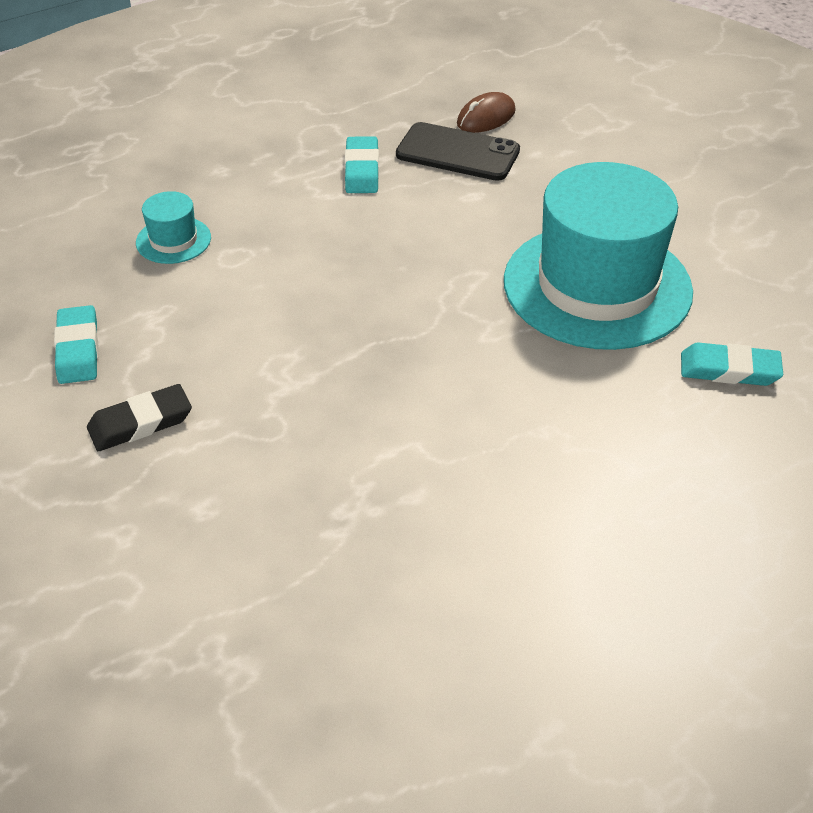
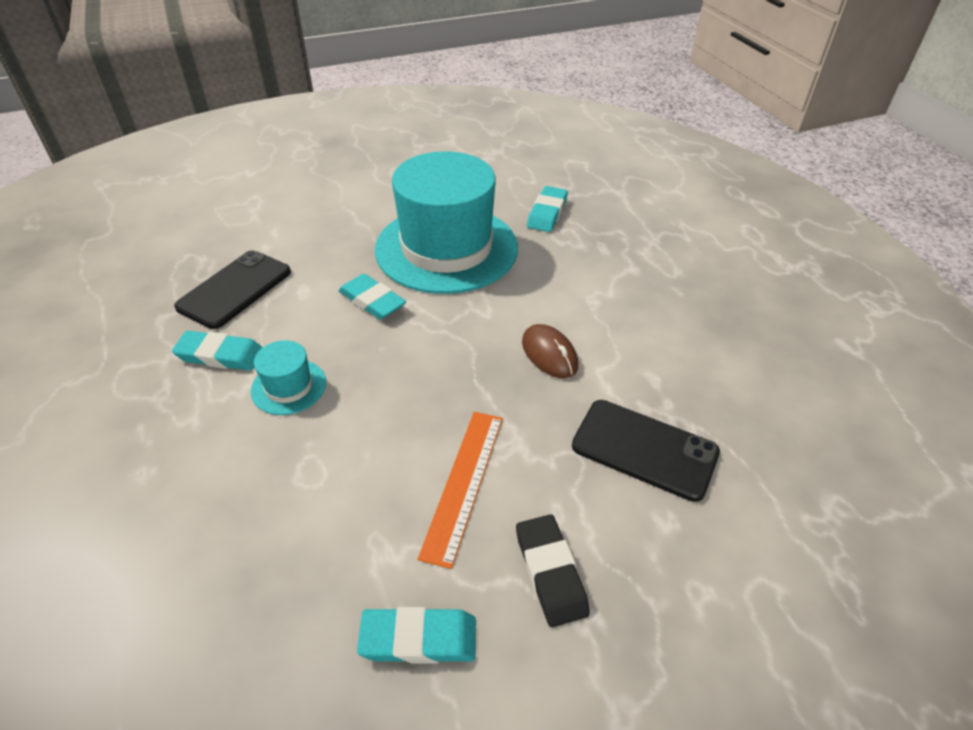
camera: 80 degrees left, 0 degrees up
turquoise hat [136,191,211,264] -> turquoise hat moved to [251,340,326,415]
brown mouse [457,92,516,133] -> brown mouse moved to [522,324,578,378]
none -> turquoise eraser [338,274,406,320]
none -> orange ruler [418,412,503,569]
none -> black phone [572,400,720,502]

